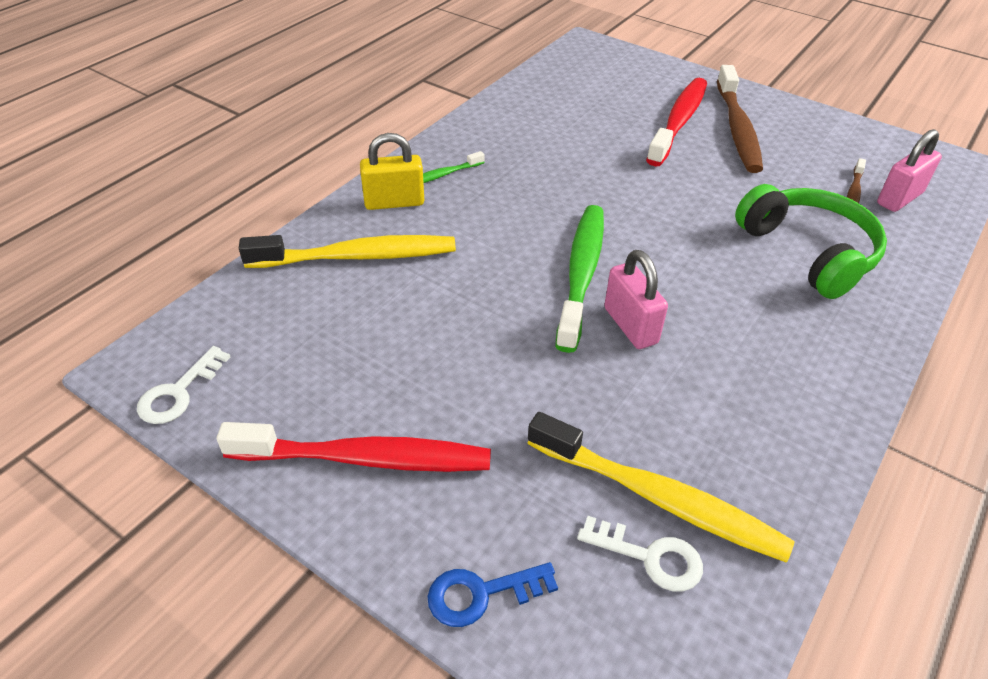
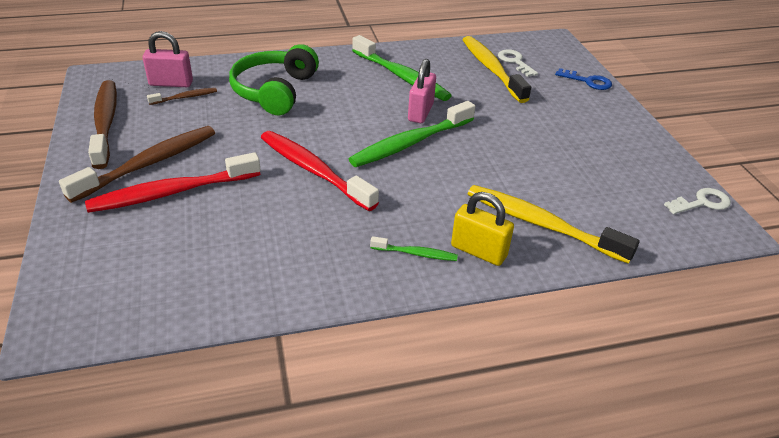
camera: 140 degrees left, 5 degrees down
red toothbrush [217,422,491,472] -> red toothbrush moved to [261,131,379,211]
none -> brown toothbrush [88,80,117,169]
none -> green toothbrush [352,35,452,101]

